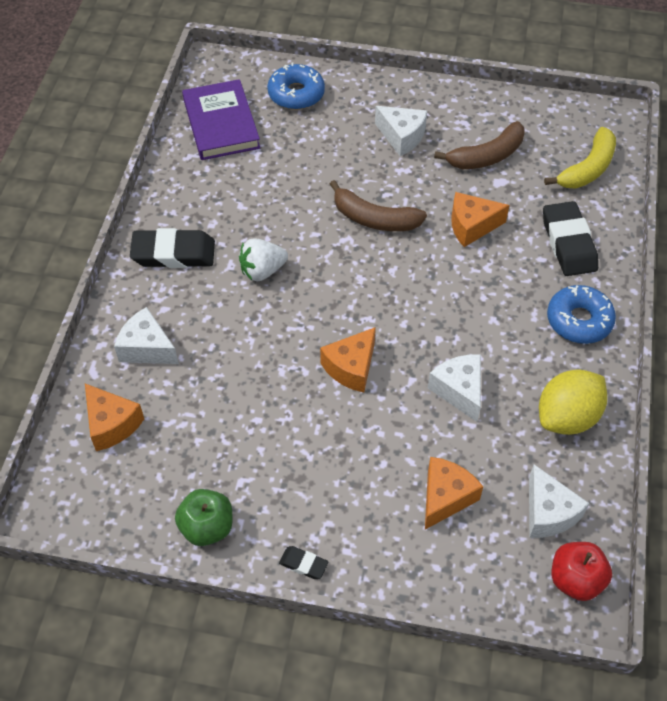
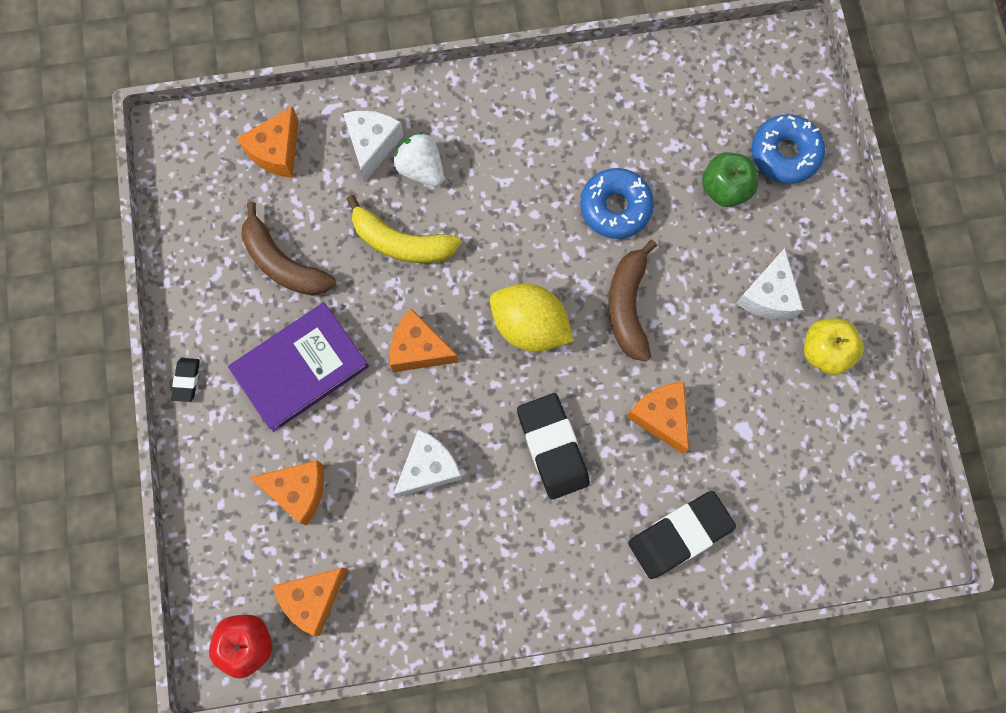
camera: 70 degrees right, 20 degrees up
black eraser [130,228,215,268] -> black eraser moved to [517,393,590,499]
green apple [175,489,232,546] -> green apple moved to [702,152,758,207]
purple book [182,79,260,160] -> purple book moved to [228,303,369,432]
white strawberry [239,239,288,281] -> white strawberry moved to [393,132,444,187]
brown banana [434,121,525,169] -> brown banana moved to [241,202,336,296]
white cheese [529,464,589,538] -> orange cheese [273,568,347,637]
yellow lemon [539,369,607,435] -> yellow lemon moved to [490,284,574,351]
yellow banana [544,127,616,188] -> yellow banana moved to [347,195,461,263]
blue donut [547,285,616,344] -> blue donut moved to [580,168,654,239]
none -> yellow apple [804,318,864,375]

